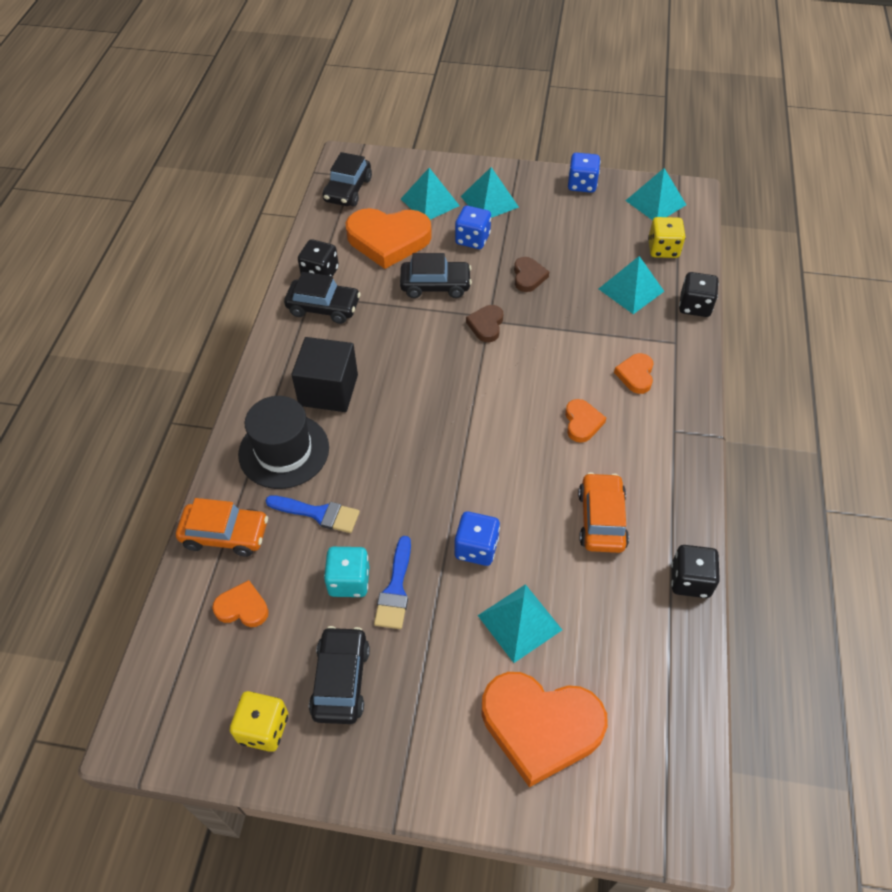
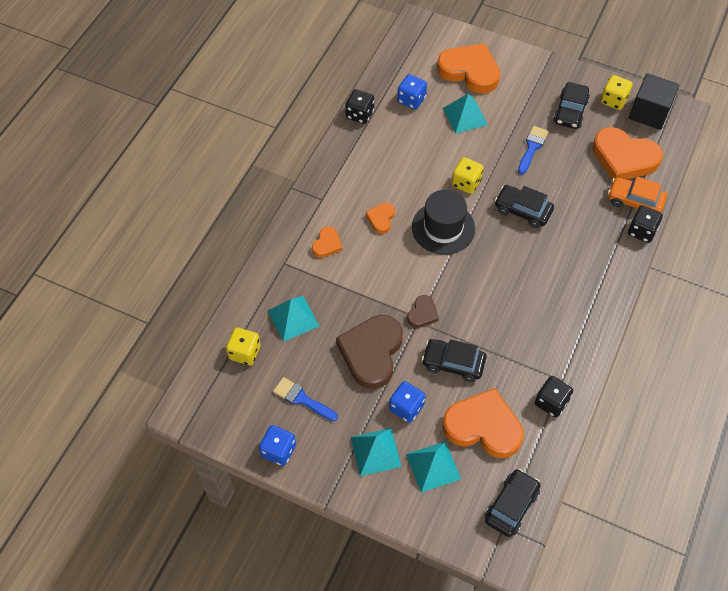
camera: 165 degrees left, 5 degrees up
orange heart [212,580,269,627] -> orange heart [592,127,663,179], size x2.10
black hat [238,396,329,489] -> black hat moved to [412,190,475,255]
blue brush [265,495,360,533] -> blue brush moved to [273,377,338,421]
black car [284,272,361,324] -> black car moved to [494,185,554,228]
black cube [291,337,358,412] -> black cube moved to [629,73,680,130]
turquoise dice [324,547,370,597] -> none
blue dice [454,511,500,566] -> blue dice moved to [397,74,427,109]
brown heart [514,257,549,292] -> brown heart [336,315,403,389], size x2.10
orange car [578,472,629,553] -> none
turquoise pyramid [626,168,686,220] -> none
black dice [679,272,719,317] -> black dice moved to [628,206,663,243]
none -> yellow dice [452,157,484,194]

